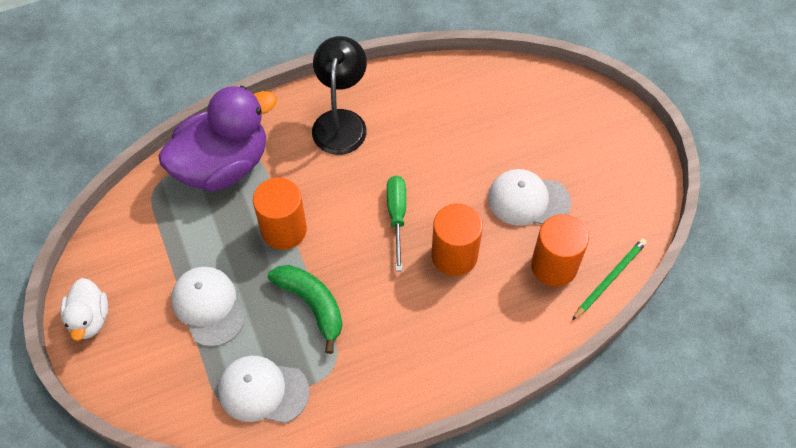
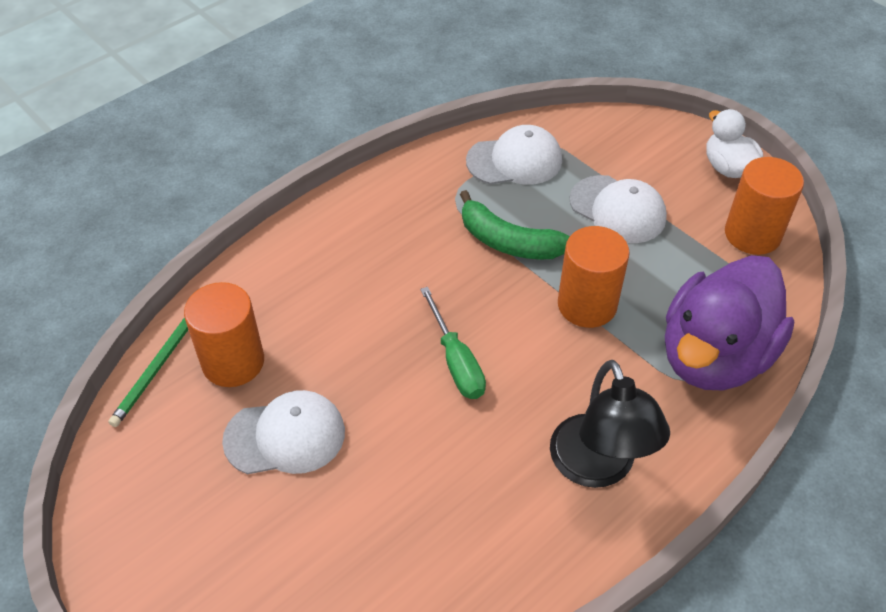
camera: 160 degrees right, 10 degrees down
orange cylinder [432,204,483,276] -> orange cylinder moved to [725,157,804,255]

